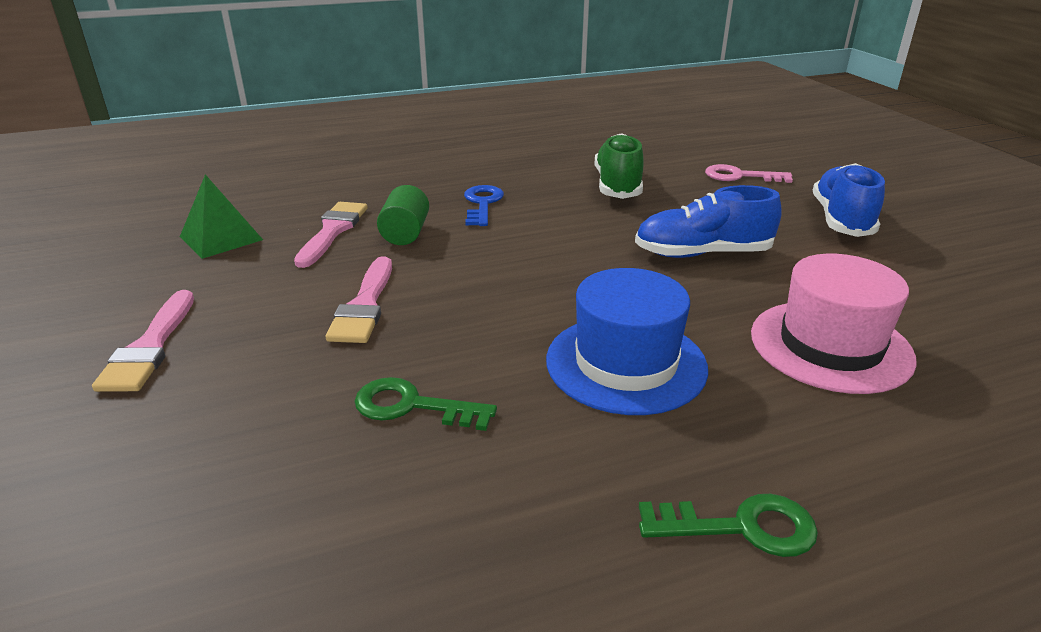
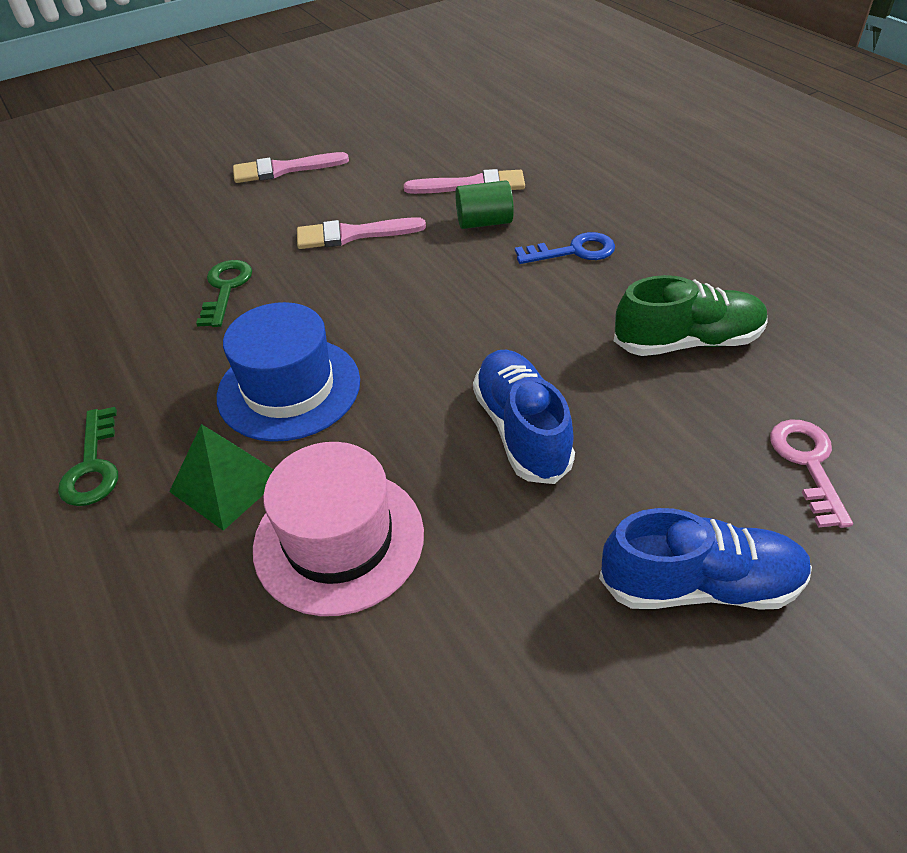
camera: 80 degrees right, 15 degrees up
green pyramid [180,174,263,259] -> green pyramid moved to [169,424,274,531]

